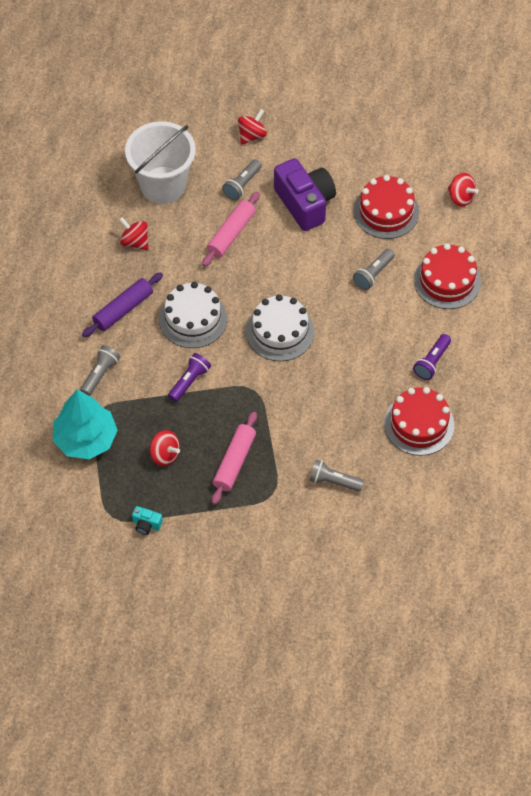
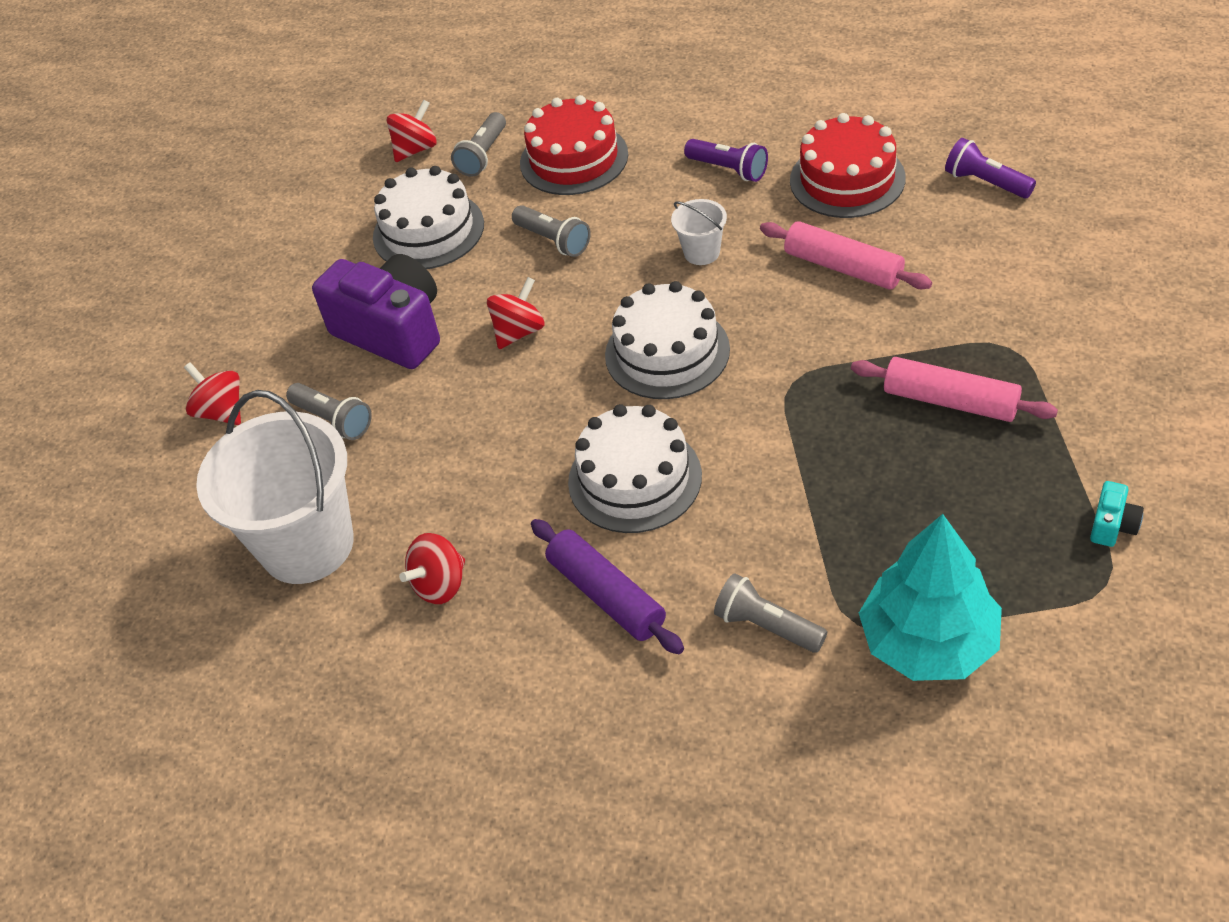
camera: 80 degrees left, 10 degrees down
red spinning top [150,430,180,466] -> red spinning top moved to [487,277,545,349]
purple flashlight [168,353,211,402] -> purple flashlight moved to [945,138,1036,198]
pink rolling pin [202,192,260,267] -> pink rolling pin moved to [760,221,932,290]
purple camera [274,158,336,231] -> purple camera turned 60 degrees clockwise [312,254,440,369]
grey flashlight [309,459,364,492] -> grey flashlight moved to [451,112,506,177]
red cake [353,175,419,239] -> white cake [373,166,484,269]
none -> white bucket [671,199,727,265]

